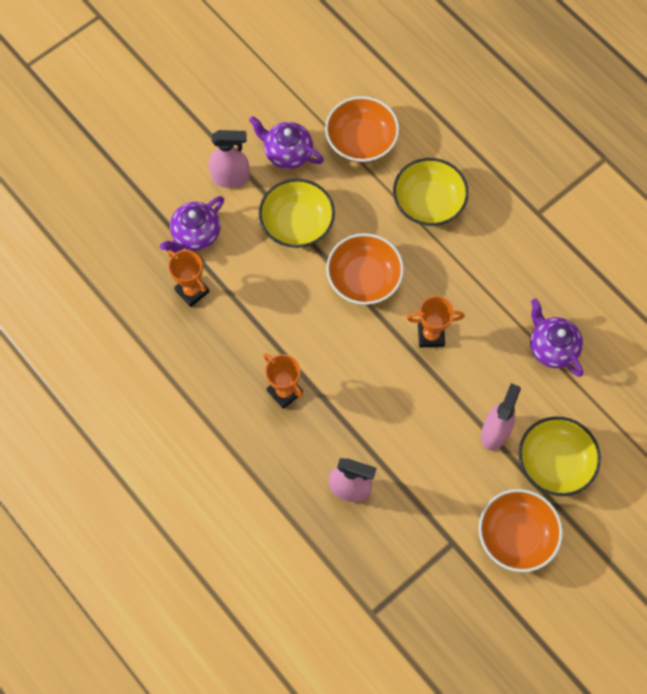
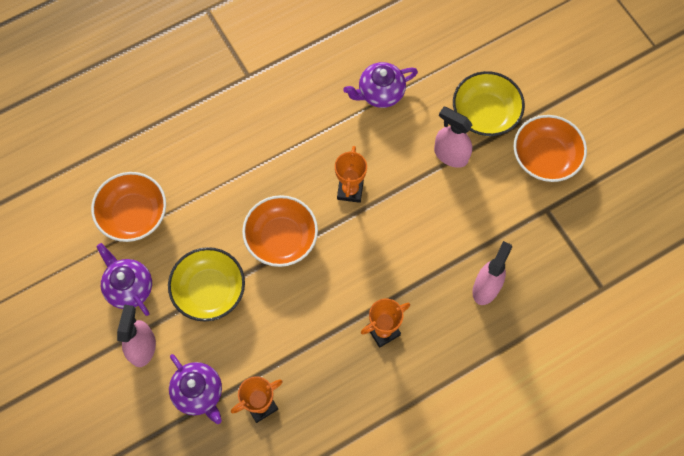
camera: 80 degrees left, 0 degrees up
purple teapot [249,116,324,169] -> purple teapot turned 105 degrees clockwise [96,243,152,316]
yellow bowl [393,158,469,226] -> none

